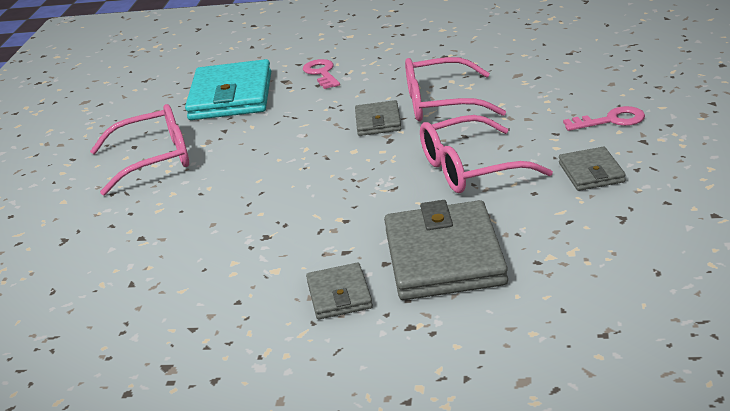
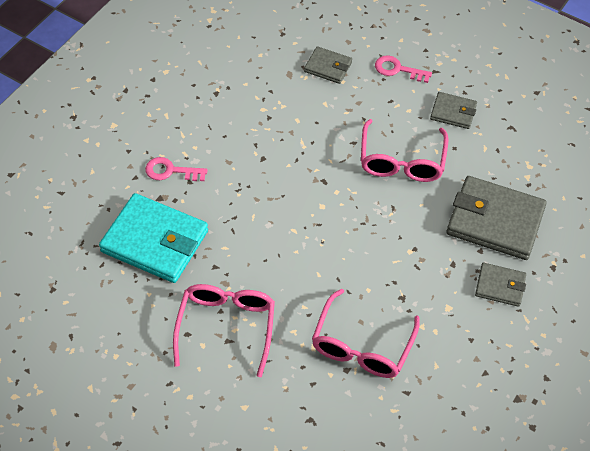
camera: 70 degrees left, 25 degrees up
grey wallet [355,100,401,136] -> grey wallet moved to [304,46,352,84]
pink glasses [405,57,506,121] -> pink glasses moved to [312,289,420,378]
pink key [563,106,645,131] -> pink key turned 90 degrees counterclockwise [375,55,432,83]

